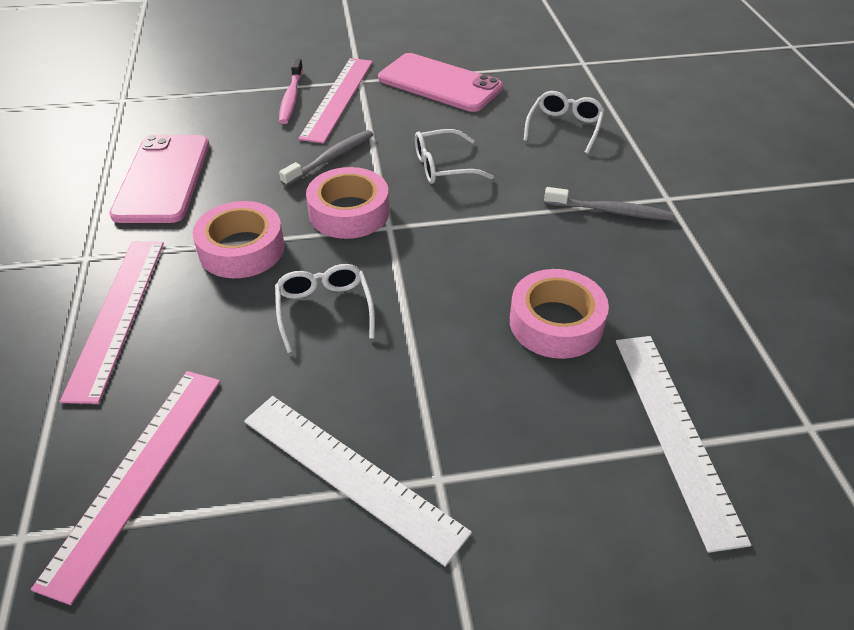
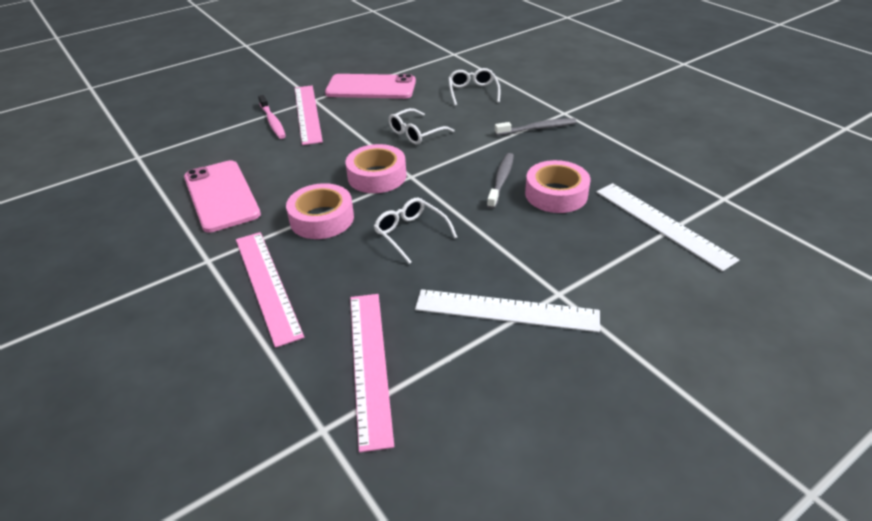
camera: 25 degrees left, 5 degrees down
grey toothbrush [279,130,373,186] -> grey toothbrush moved to [487,153,514,209]

